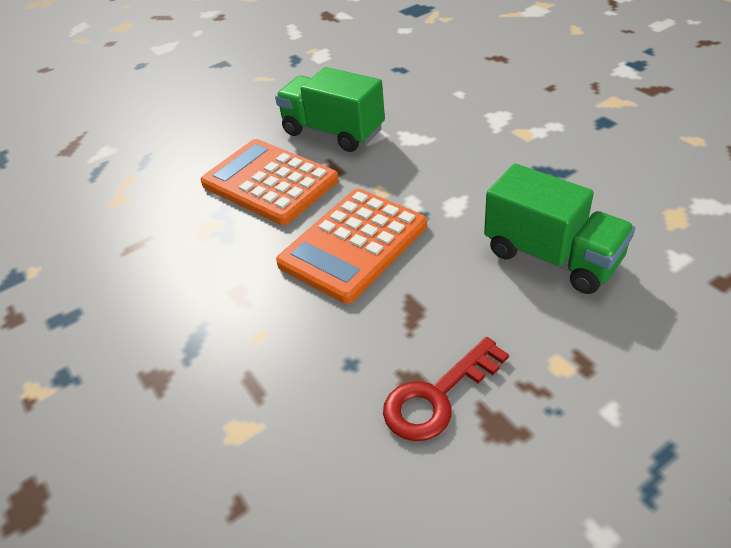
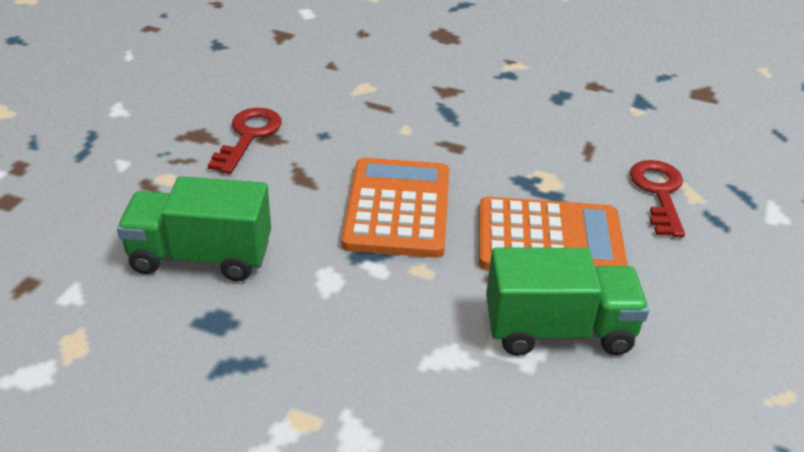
camera: 140 degrees right, 5 degrees down
none -> red key [630,160,685,237]

